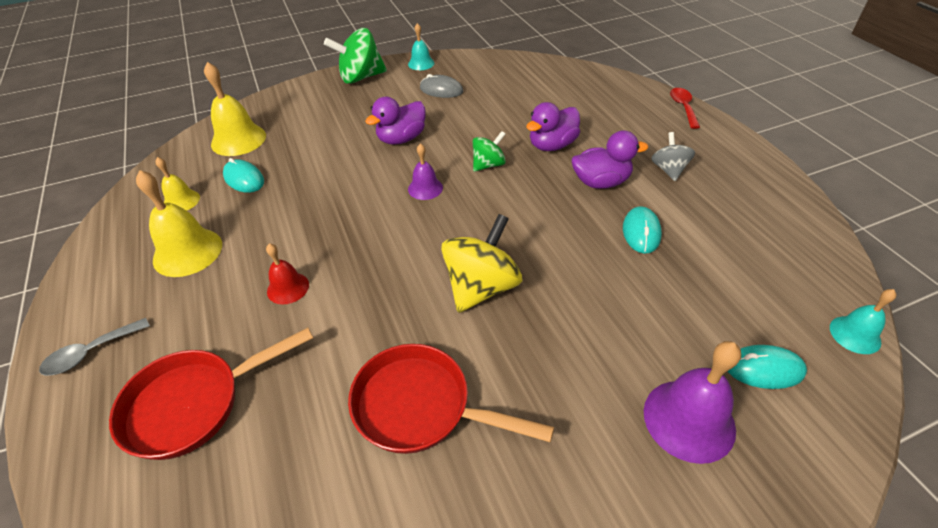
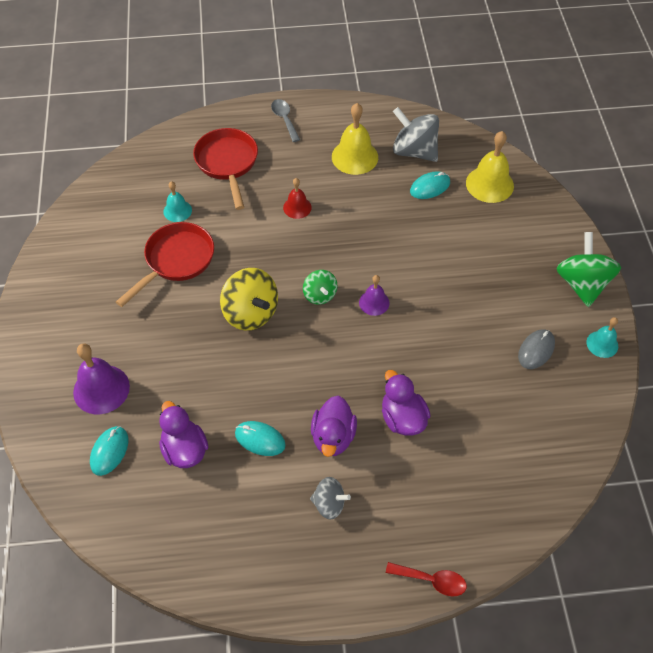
camera: 105 degrees right, 10 degrees up
yellow bell [155,157,200,211] -> grey spinning top [393,107,439,162]
purple duck [365,97,426,145] -> purple duck moved to [159,401,208,468]
green spinning top [473,131,506,172] -> green spinning top moved to [303,270,338,305]
turquoise bell [830,289,896,354] -> turquoise bell moved to [163,181,192,222]

